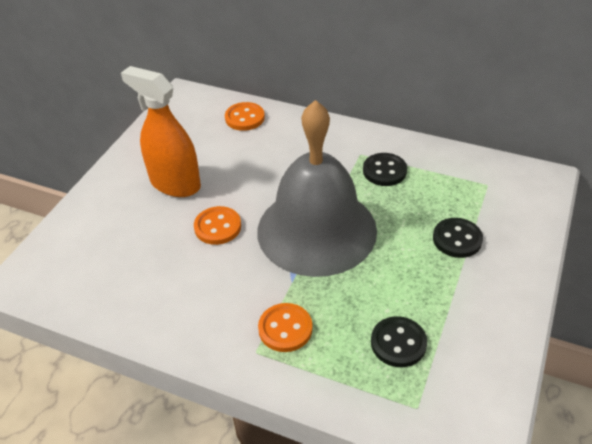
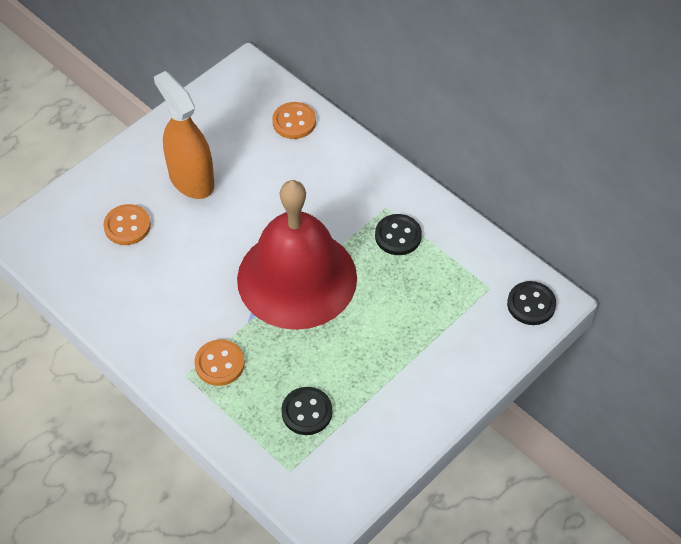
camera: 20 degrees right, 10 degrees up
orange button [194,206,241,245] -> orange button moved to [103,204,151,245]
grey bell [257,100,377,277] -> red bell [237,180,357,330]
black button [433,218,483,258] -> black button moved to [507,281,556,325]

